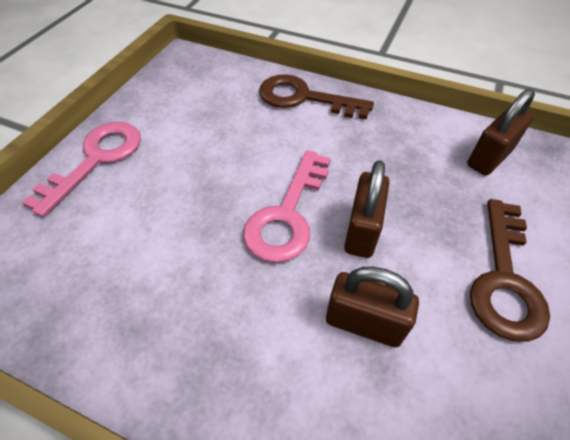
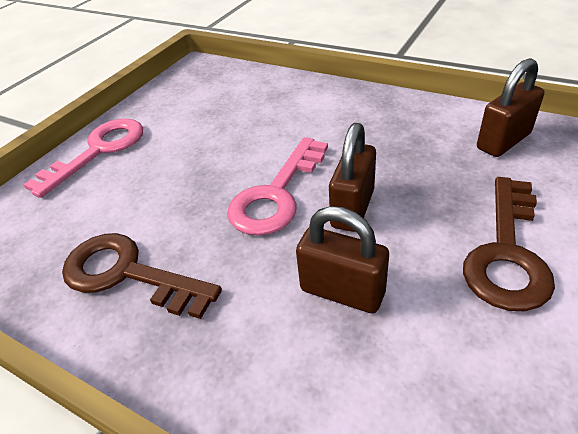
camera: 10 degrees right, 10 degrees down
brown key [259,74,374,119] -> brown key moved to [62,233,222,319]

